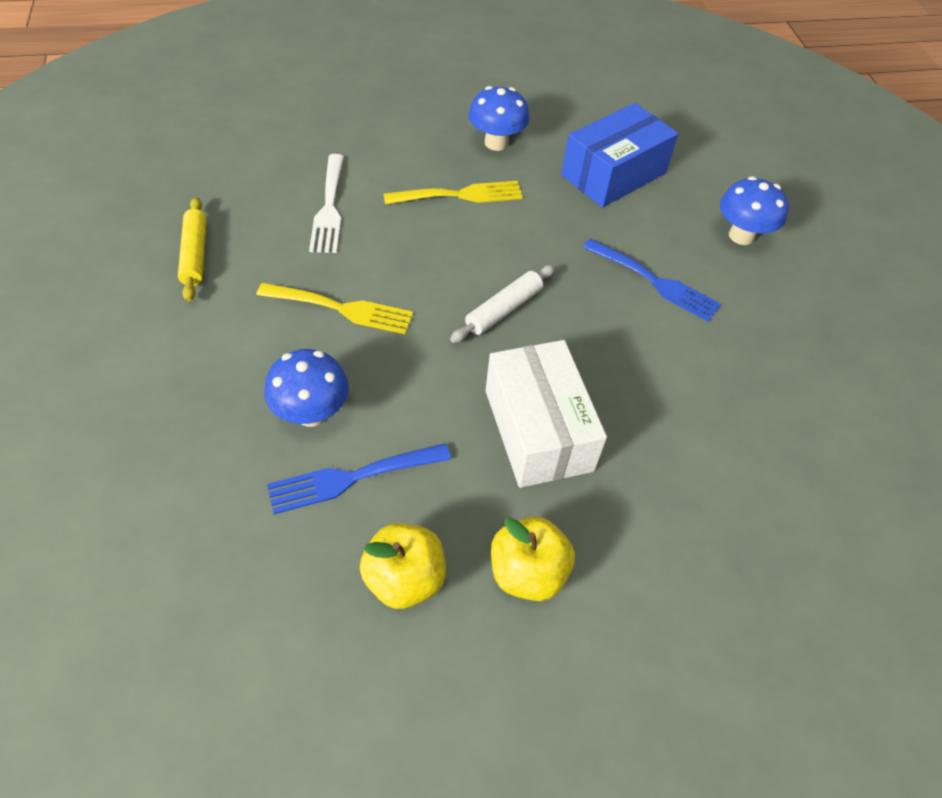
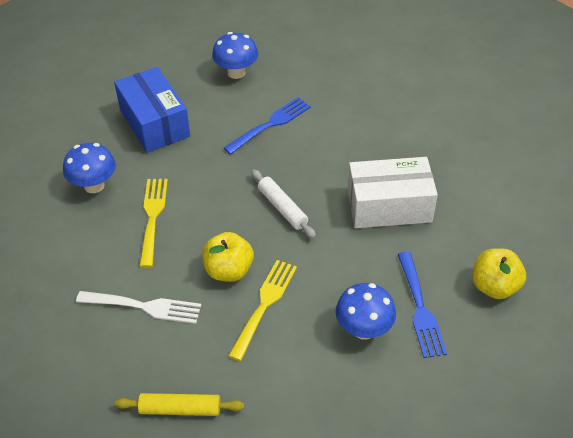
camera: 75 degrees left, 5 degrees down
yellow apple [491,516,575,601] -> yellow apple moved to [202,232,254,282]

